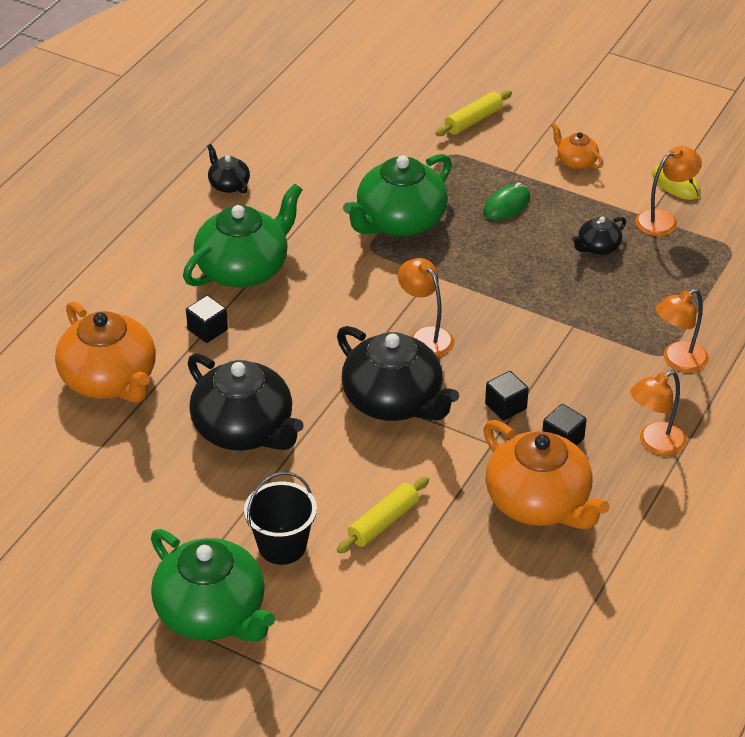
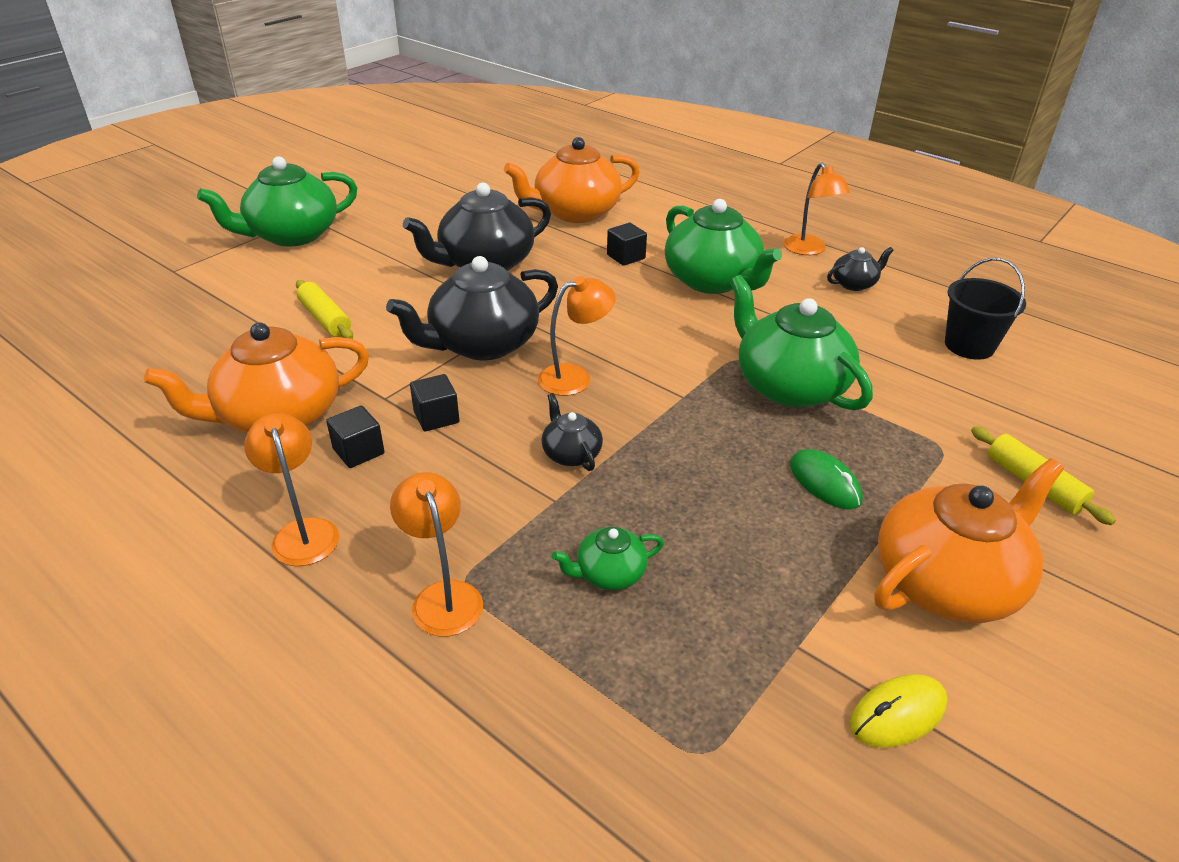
camera: 100 degrees right, 5 degrees down
black bucket [244,472,317,565] -> black bucket moved to [945,258,1026,360]
orange teapot [551,123,603,169] -> orange teapot [874,458,1064,623], size x2.11
black teapot [572,217,626,255] -> black teapot moved to [542,393,603,471]
orange lamp [636,146,702,236] -> orange lamp moved to [784,163,851,255]
none -> green teapot [552,527,664,590]

